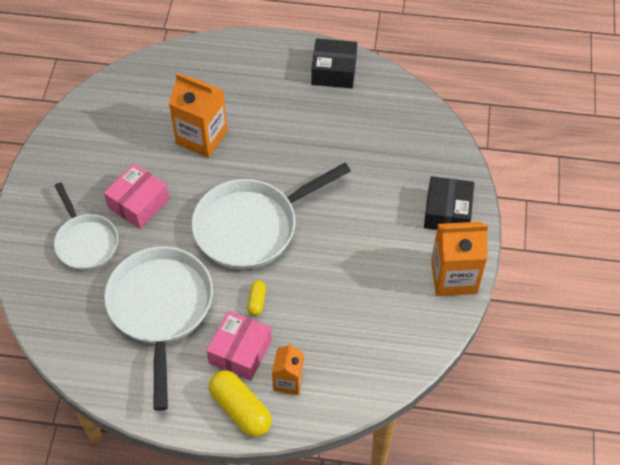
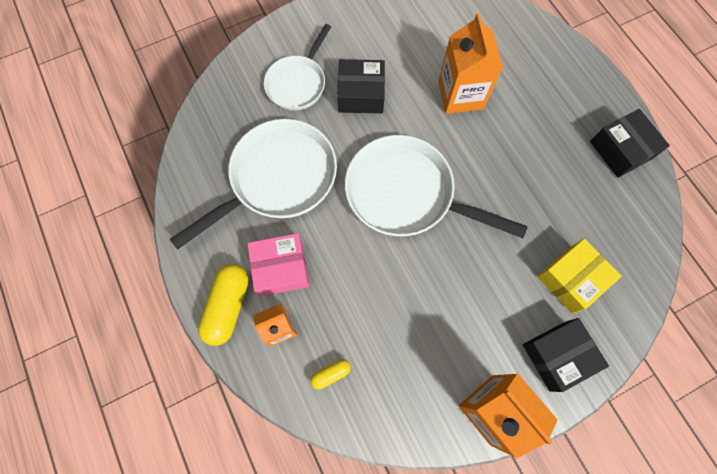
camera: 55 degrees right, 15 degrees up
pink box [104,163,169,229] -> black box [337,59,385,113]
yellow capsule [247,280,266,316] -> yellow capsule moved to [310,359,351,390]
none -> yellow box [537,238,622,313]

